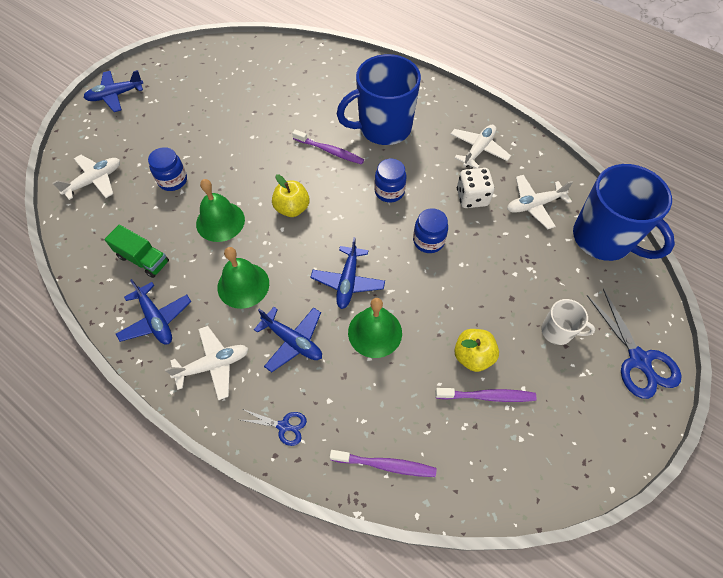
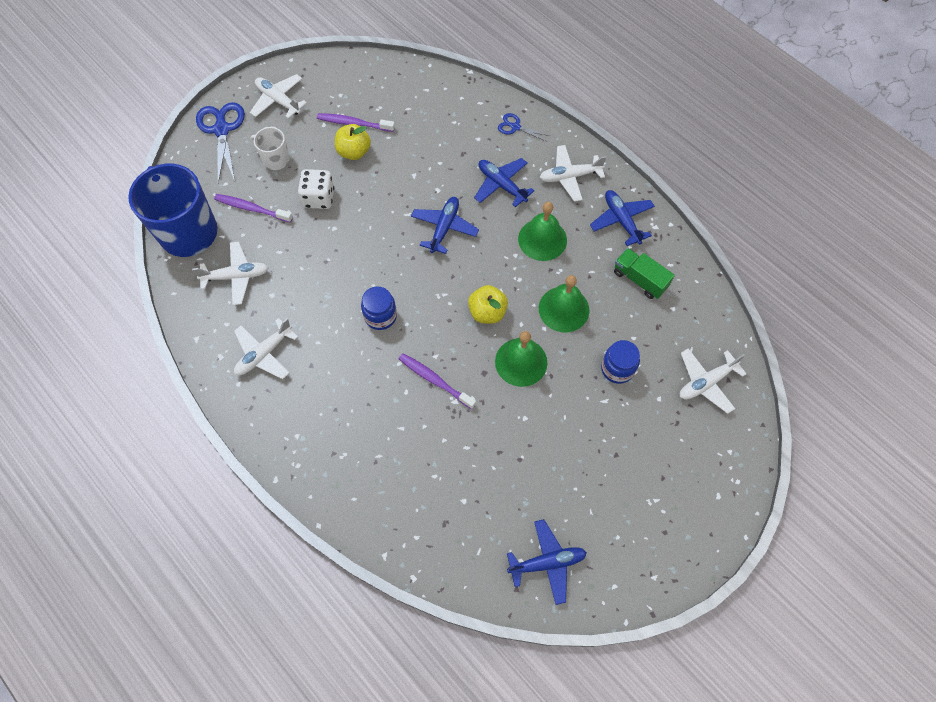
camera: 170 degrees left, 5 degrees up
blue plane [84,70,143,112] -> blue plane moved to [507,519,587,605]
purple toothbrush [330,450,436,477] -> purple toothbrush moved to [214,194,293,223]
blue mug [337,54,421,145] -> none
green bell [348,298,402,358] -> green bell moved to [495,331,547,387]
blue jar [413,208,448,253] -> none
white dice [457,168,495,208] -> white dice moved to [298,169,334,209]
none -> white plane [250,74,307,119]

